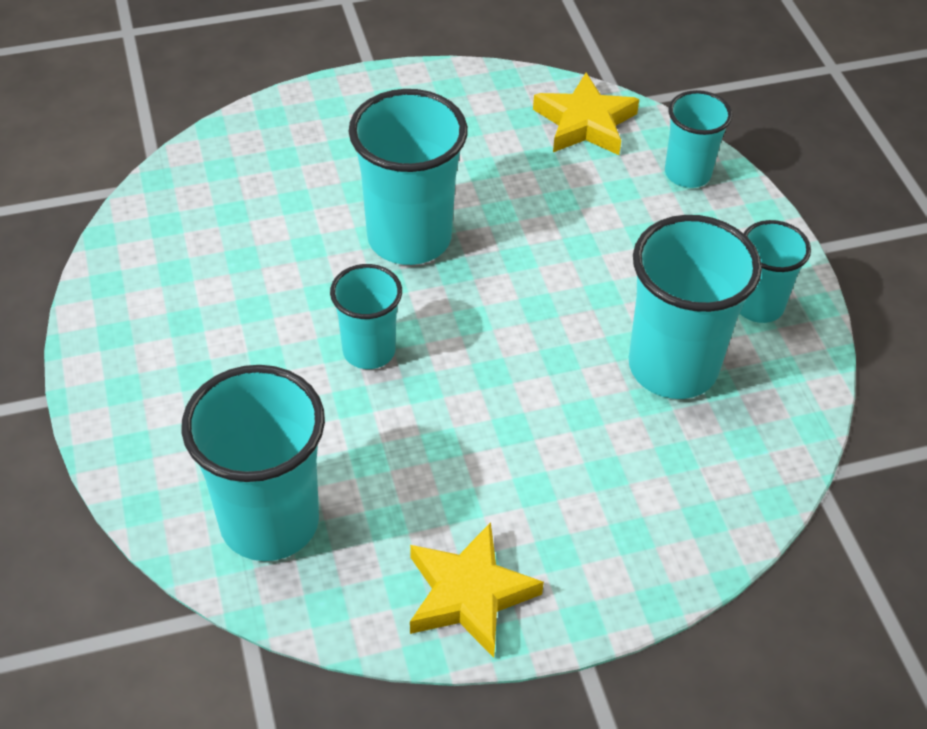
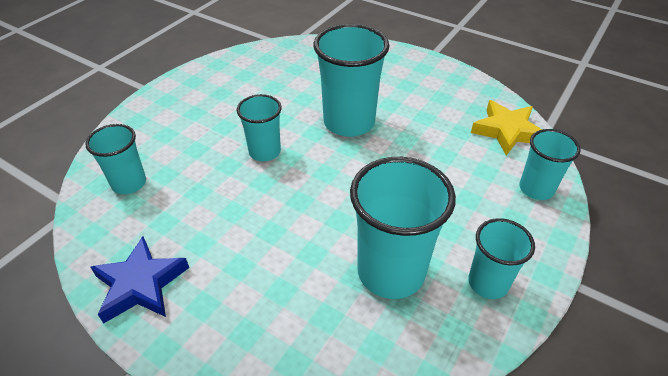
camera: 50 degrees right, 5 degrees down
turquoise cup [181,365,325,561] -> turquoise cup [85,124,146,194], size x0.59
yellow star [410,522,544,658] -> blue star [91,236,189,323]

